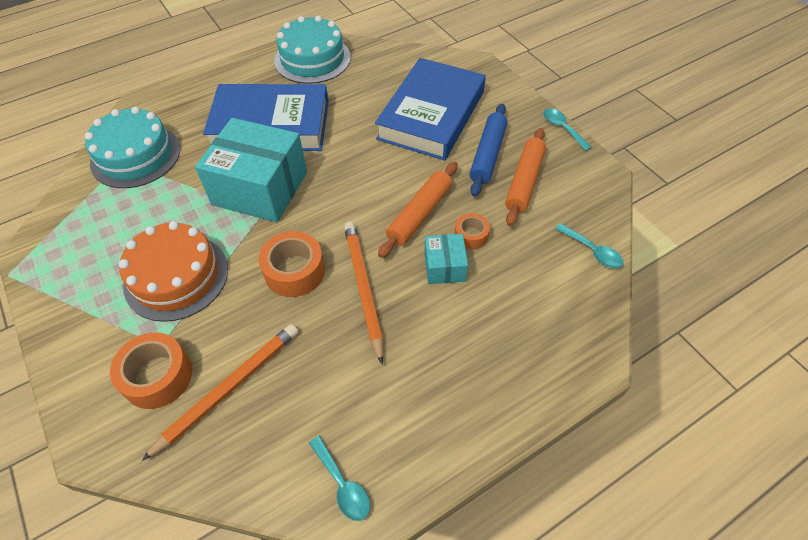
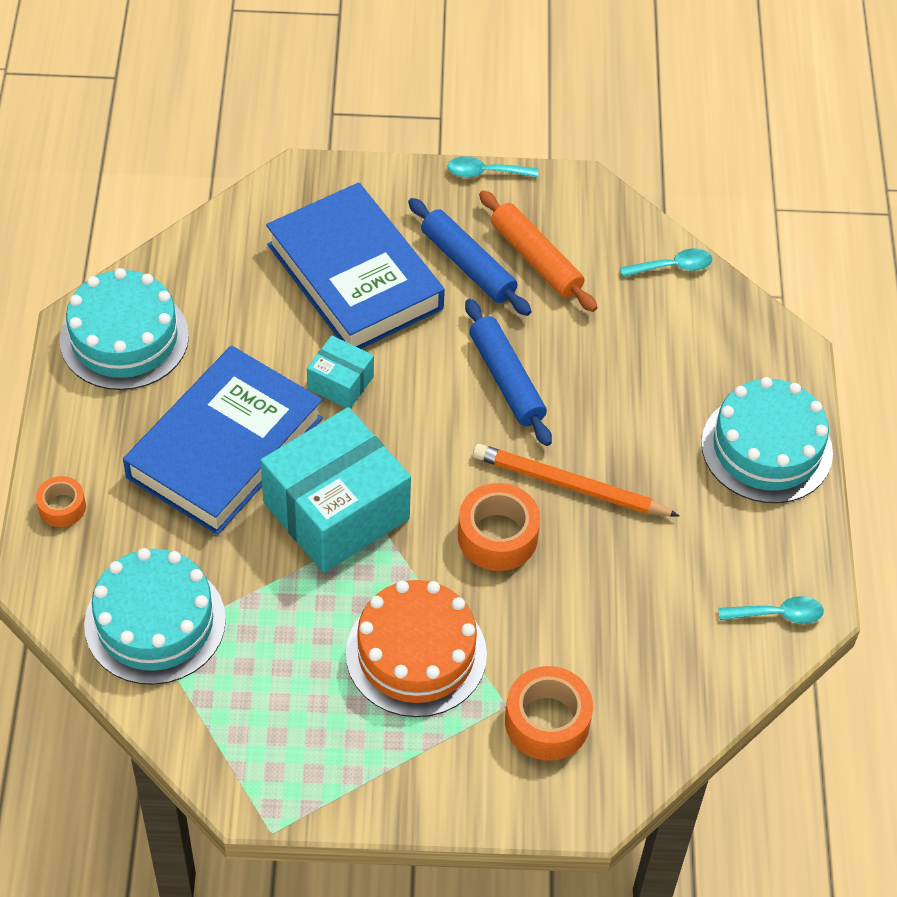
camera: 60 degrees left, 0 degrees up
orange pencil [142,324,298,461] -> none
orange rolling pin [378,162,458,258] -> blue rolling pin [465,299,552,446]
turquoise box [424,234,468,284] -> turquoise box moved to [307,335,374,409]
orange tape [455,213,490,249] -> orange tape moved to [36,476,86,527]
none -> turquoise cake [701,377,833,503]

